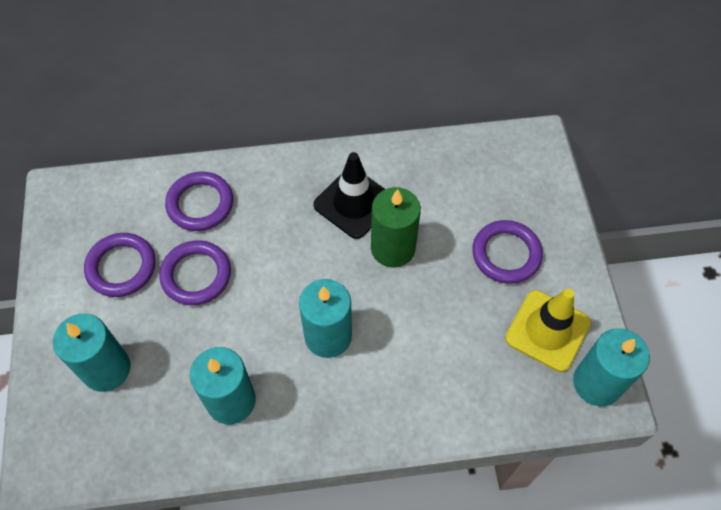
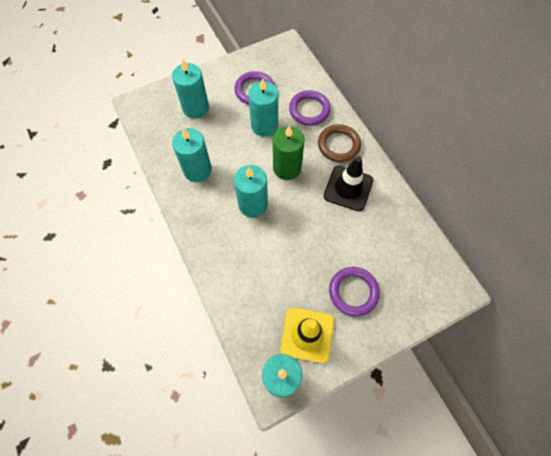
camera: 70 degrees right, 5 degrees up
purple ring [159,240,231,305] -> turquoise candle [248,78,278,137]
green candle [371,187,421,268] -> green candle moved to [273,126,304,180]
none -> brown ring [318,124,361,162]

